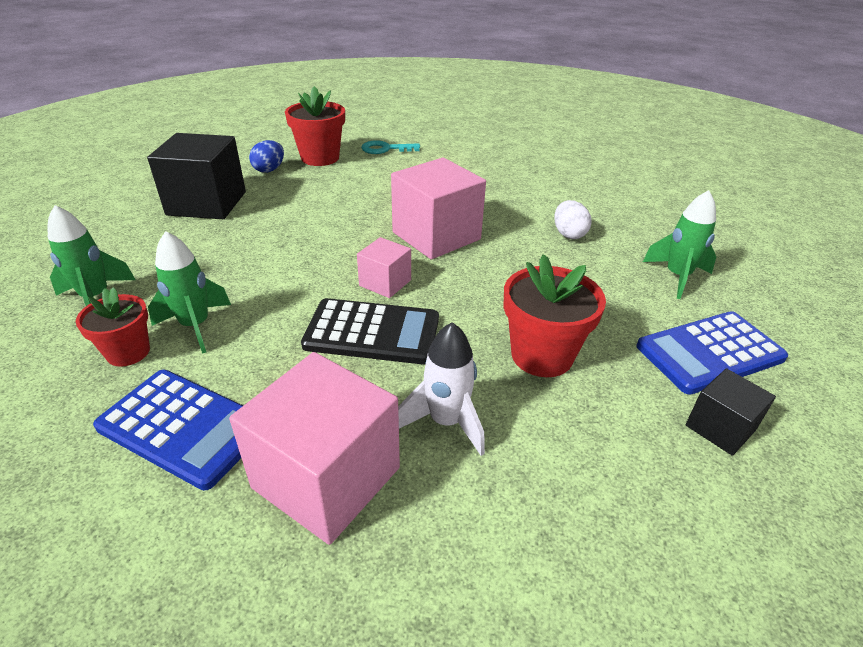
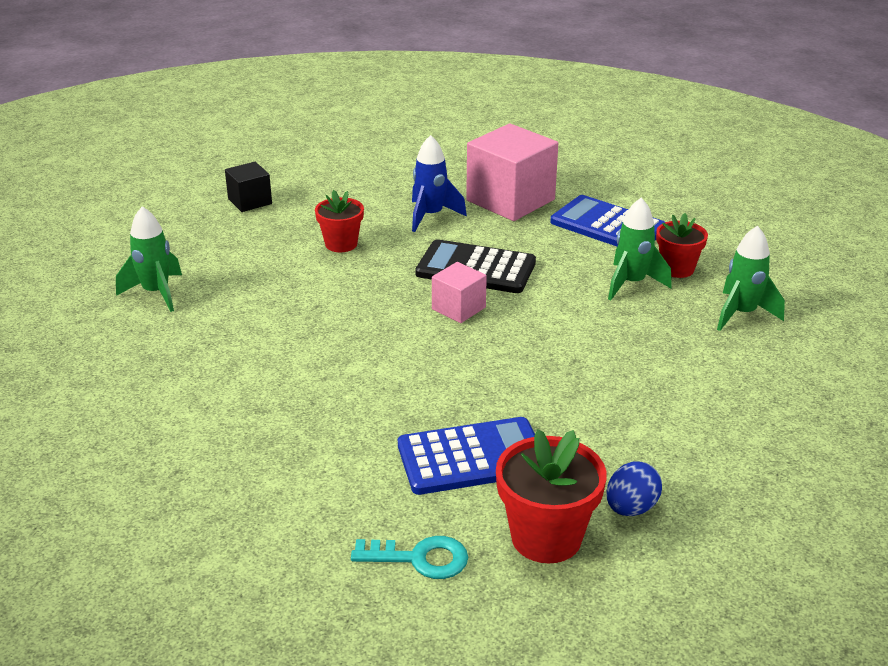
camera: 170 degrees left, 5 degrees down
black cube [147,133,246,219] -> none
pink cube [391,158,486,259] -> none
white rocket [398,322,485,456] -> blue rocket [412,135,467,232]
red flower pot [503,254,606,377] -> red flower pot [315,190,364,252], size x0.64
white egg [554,200,592,239] -> none
blue calculator [636,311,788,395] -> blue calculator moved to [398,417,535,495]

